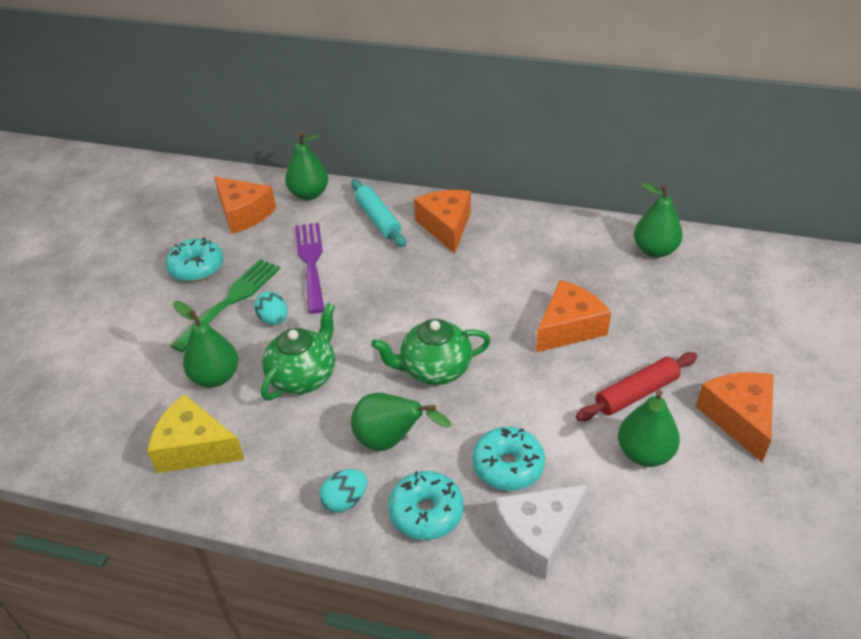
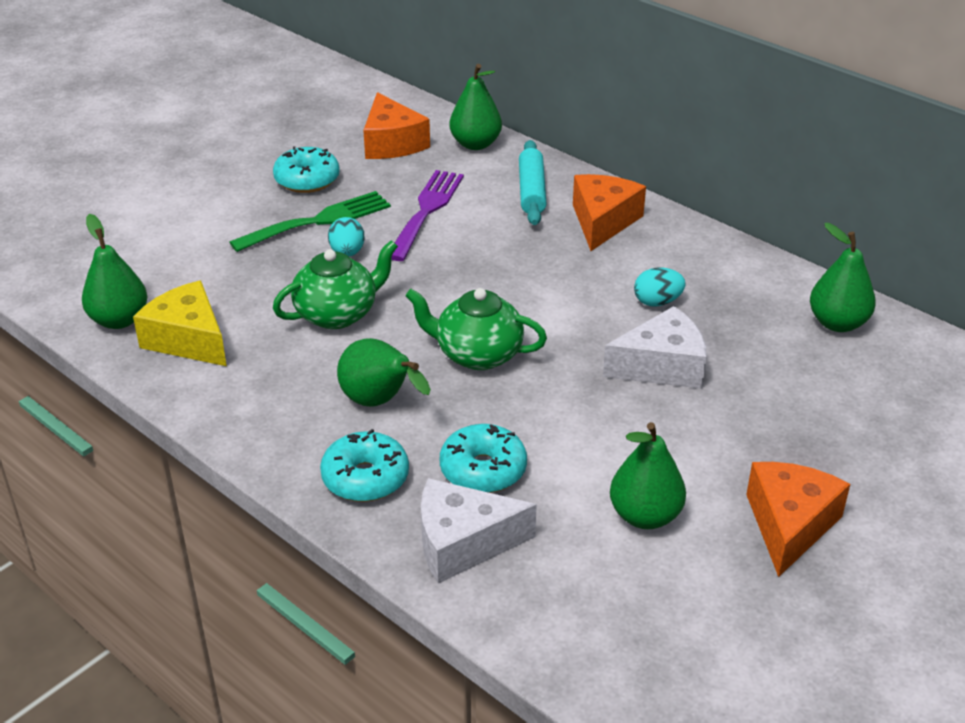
camera: 25 degrees right, 5 degrees down
green pear [173,301,238,387] -> green pear moved to [82,214,148,329]
turquoise egg [319,469,367,513] -> turquoise egg moved to [634,268,686,307]
orange cheese [536,280,611,352] -> white cheese [603,306,707,389]
red rolling pin [576,352,697,421] -> none

